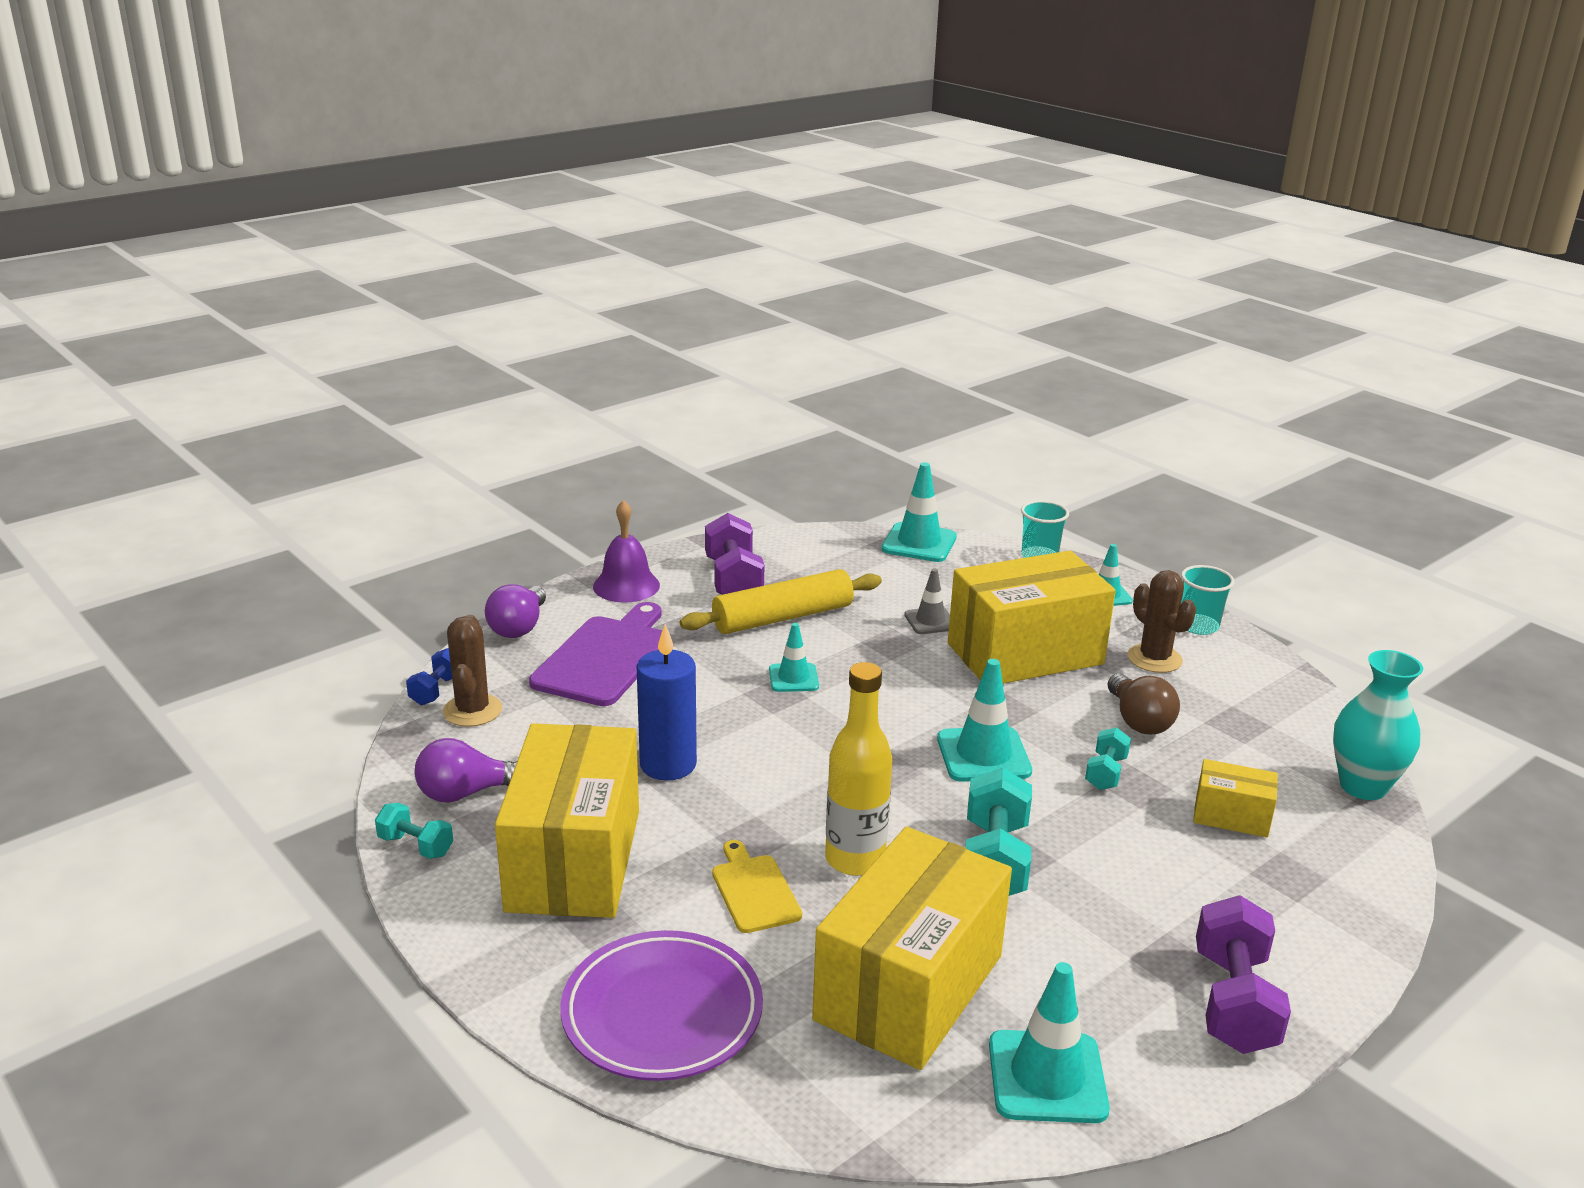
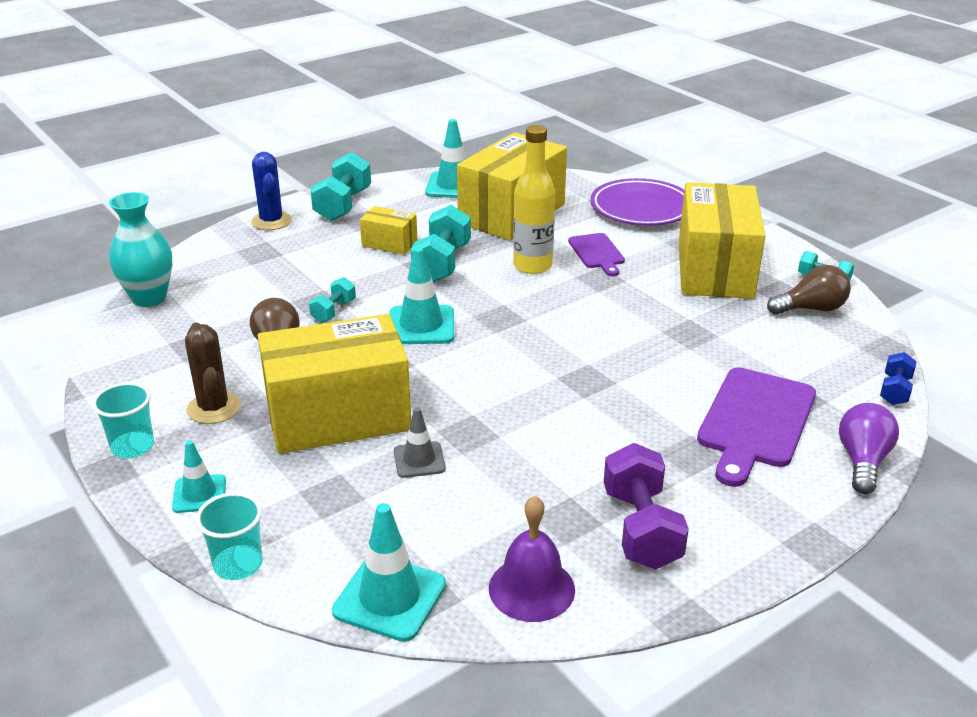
camera: 175 degrees left, 5 degrees up
purple light bulb [415,738,517,803] -> brown light bulb [767,265,851,315]
brown cactus [443,615,502,727] -> none
purple bell [593,500,660,602] -> purple bell moved to [489,496,575,622]
blue candle [637,624,697,781] -> none
yellow rolling pin [680,569,882,634] -> none
yellow cutting board [712,840,802,933] -> purple cutting board [568,233,625,276]
turquoise traffic cone [769,623,819,692] -> none
yellow box [1193,759,1278,837] -> yellow box moved to [360,206,418,255]
purple dumbbell [1196,895,1291,1054] -> turquoise dumbbell [311,152,371,221]
none -> blue cactus [251,152,292,230]

